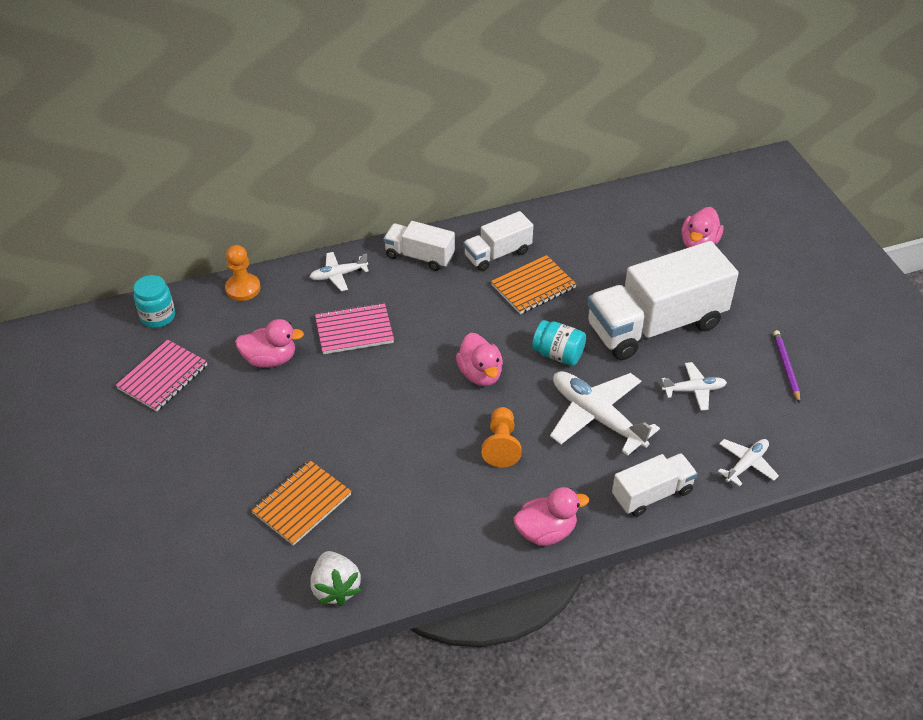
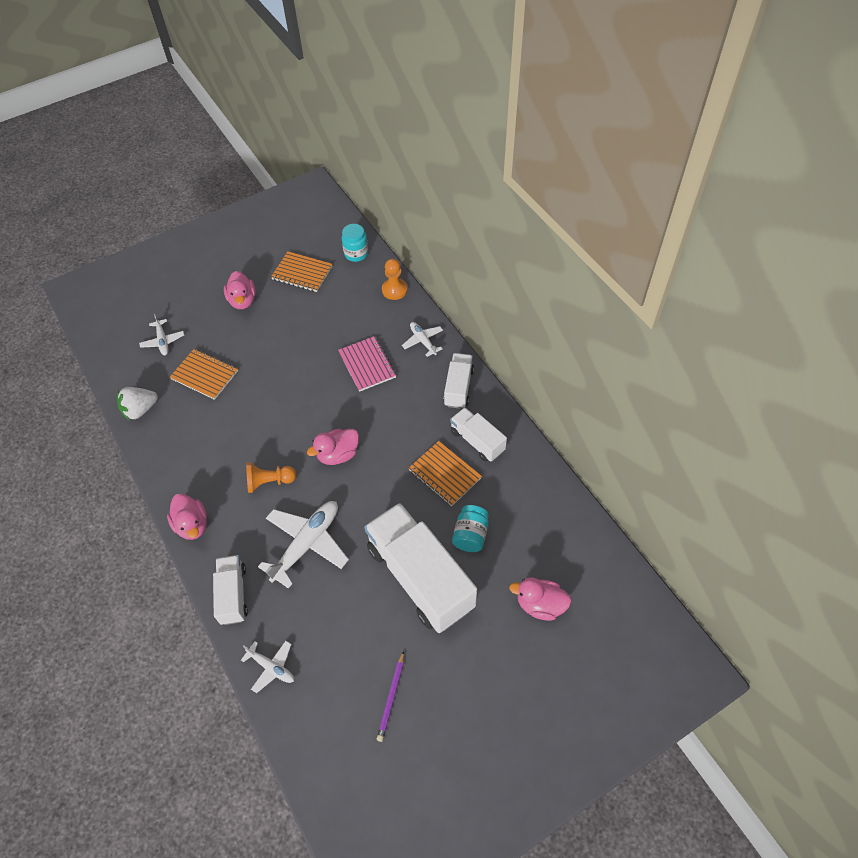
camera: 80 degrees right, 10 degrees up
pink notebook [115,339,207,411] -> orange notebook [271,251,332,292]
pink duck [235,319,304,368] -> pink duck moved to [224,271,256,309]
turquoise jar [532,320,586,366] -> turquoise jar moved to [452,505,489,552]
white truck [612,453,697,517] -> white truck turned 150 degrees counterclockwise [213,555,248,625]
white plane [662,362,727,411] -> white plane moved to [139,314,184,355]
purple pencil [773,330,800,404] -> purple pencil turned 120 degrees clockwise [377,651,404,742]

